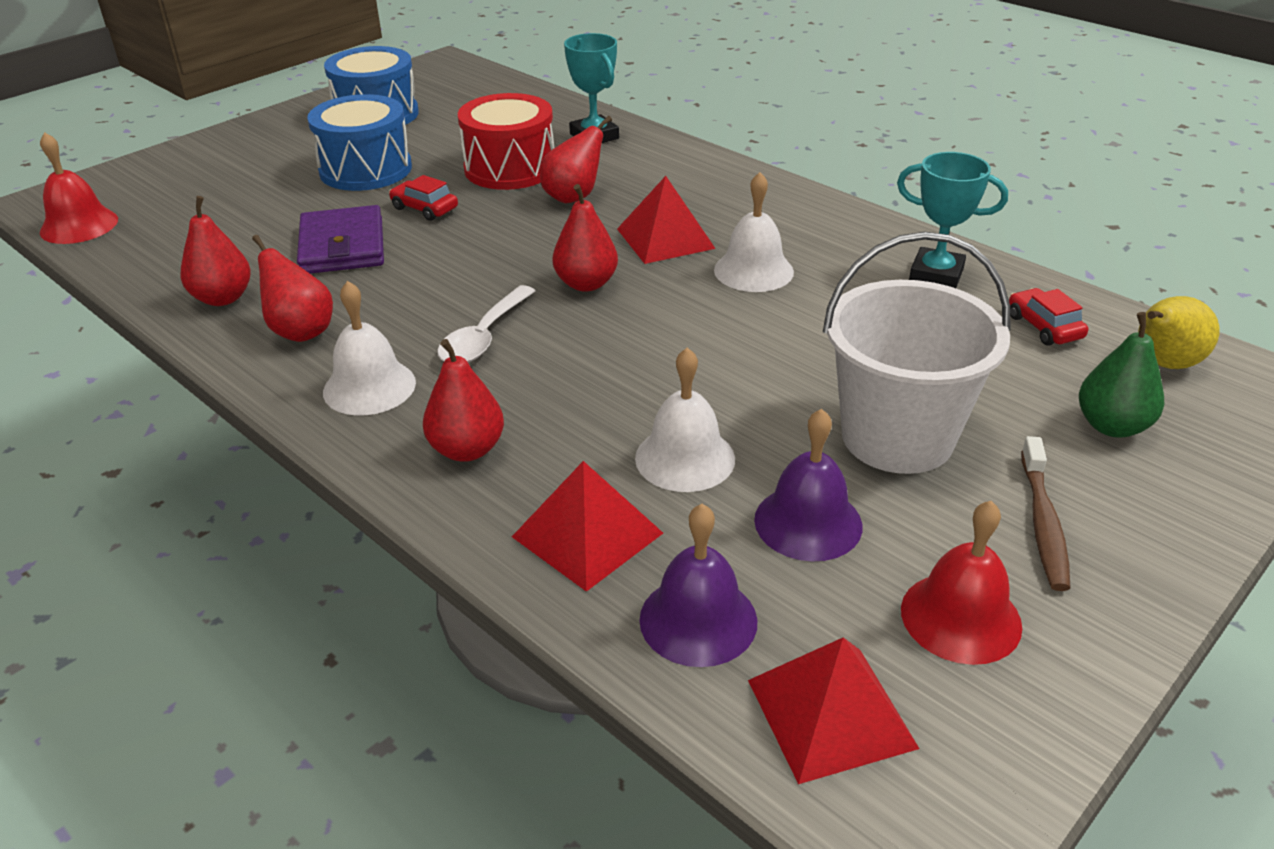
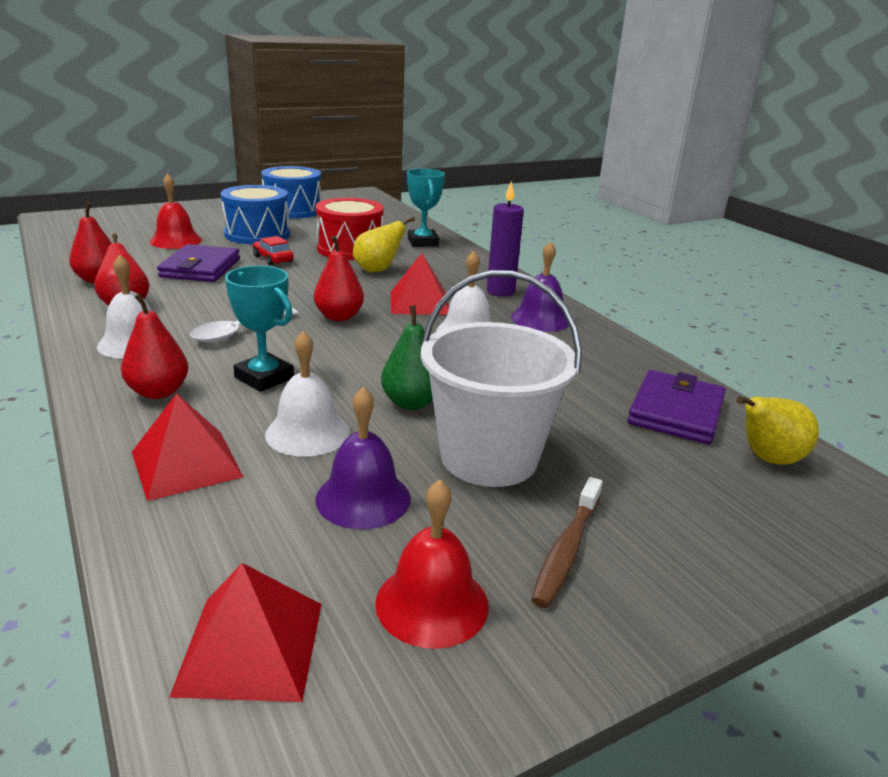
camera: 15 degrees right, 10 degrees down
red bell [40,132,118,244] -> red bell moved to [150,173,202,249]
red pear [540,116,612,203] -> yellow pear [353,217,415,272]
purple bell [639,504,757,667] -> purple bell moved to [511,241,569,332]
turquoise trophy [897,152,1008,288] -> turquoise trophy moved to [225,266,294,392]
red car [1009,288,1088,346] -> purple wallet [627,370,726,444]
green pear [1079,312,1164,438] -> green pear moved to [381,305,433,410]
none -> purple candle [487,181,524,297]

